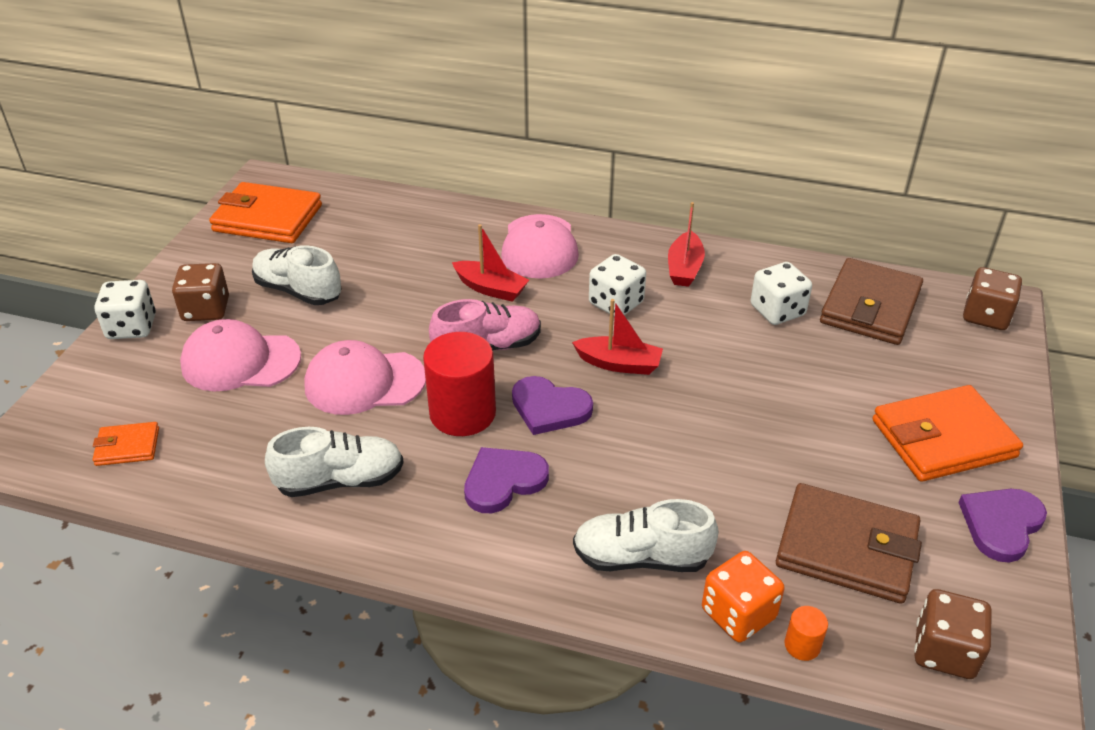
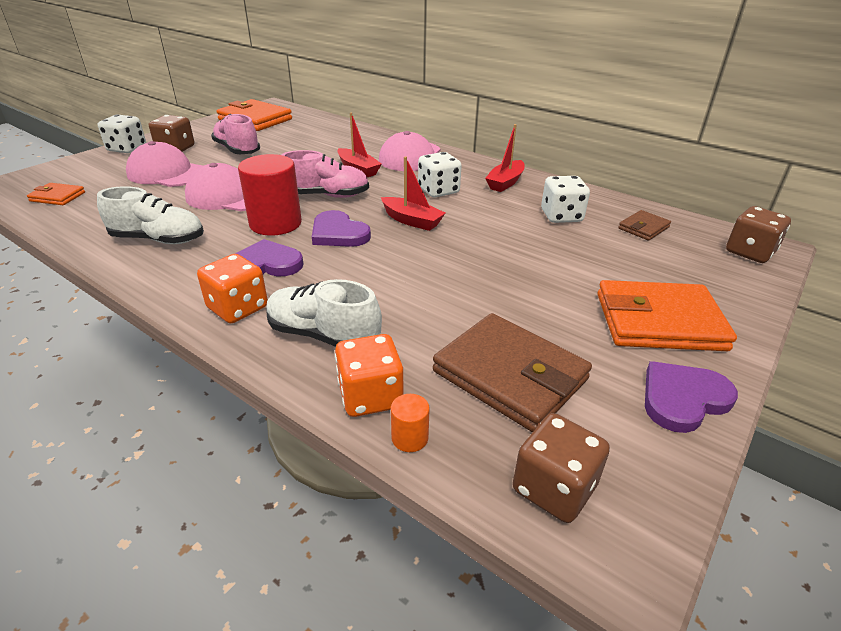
camera: 20 degrees right, 5 degrees down
white shoe [252,245,342,305] -> pink shoe [211,114,260,154]
brown wallet [820,258,923,345] -> brown wallet [618,210,671,241], size x0.50
none -> orange dice [197,254,268,323]

